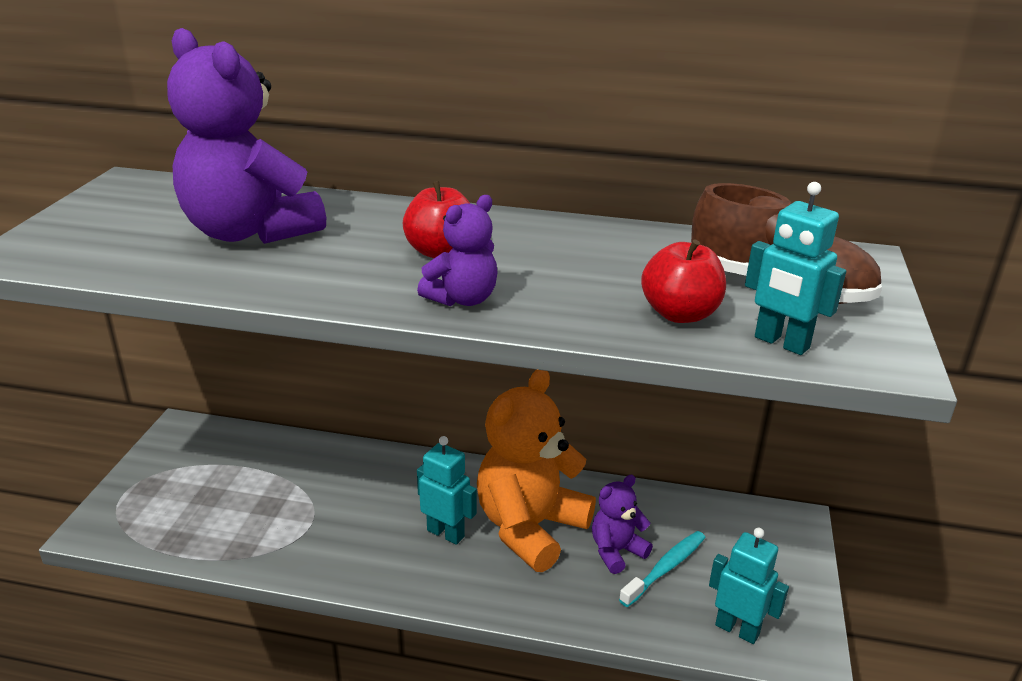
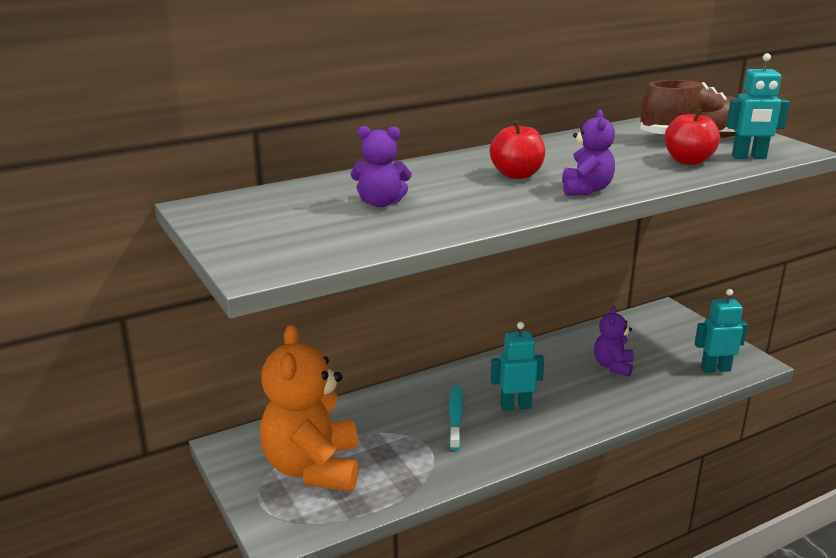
camera: 40 degrees left, 5 degrees down
purple teddy bear [167,28,326,244] -> purple teddy bear [351,126,411,207], size x0.50
orange teddy bear [477,370,596,572] -> orange teddy bear moved to [260,324,359,491]
turquoise toothbrush [619,531,706,607] -> turquoise toothbrush moved to [449,386,463,450]

